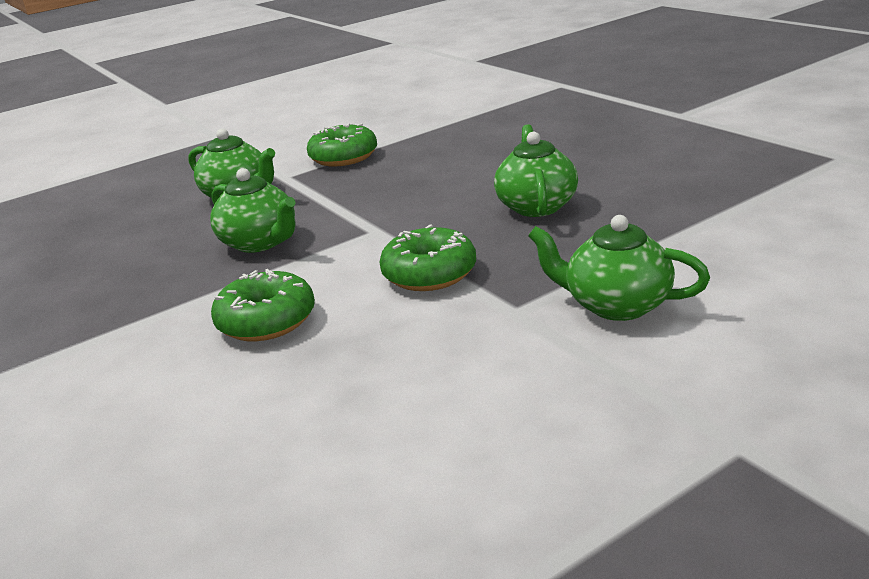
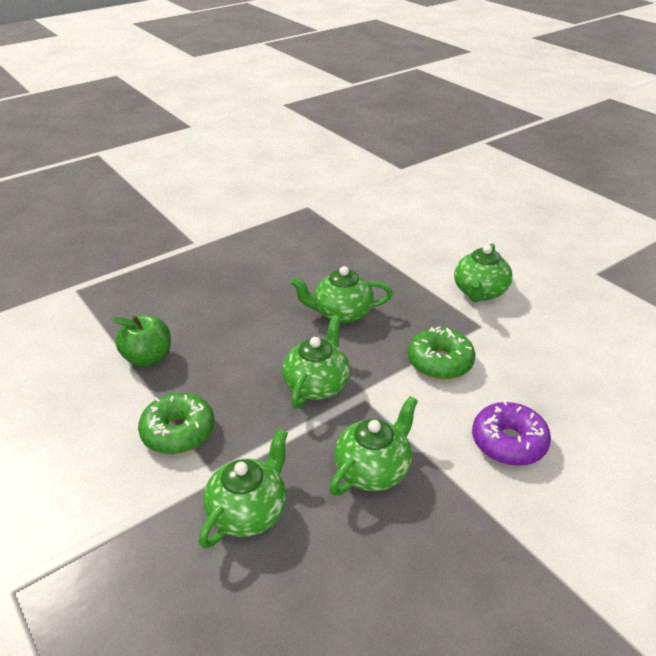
camera: 95 degrees left, 10 degrees up
green donut [211,269,315,341] -> purple donut [472,400,551,466]
none -> green apple [111,315,171,367]
none -> green teapot [282,315,350,409]

